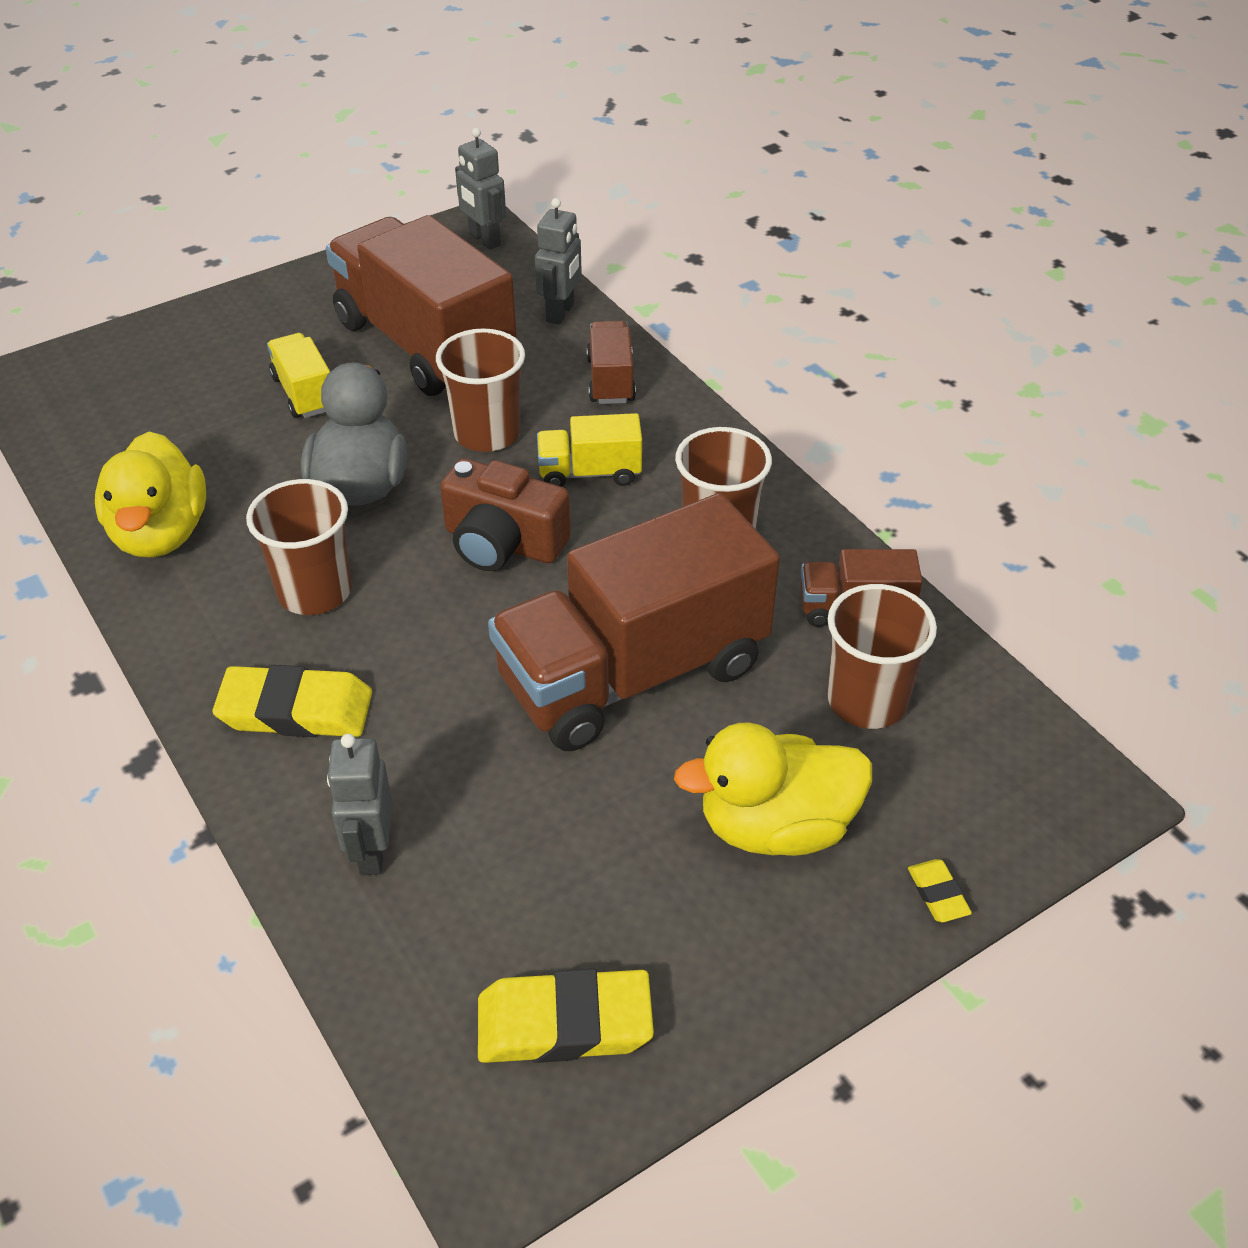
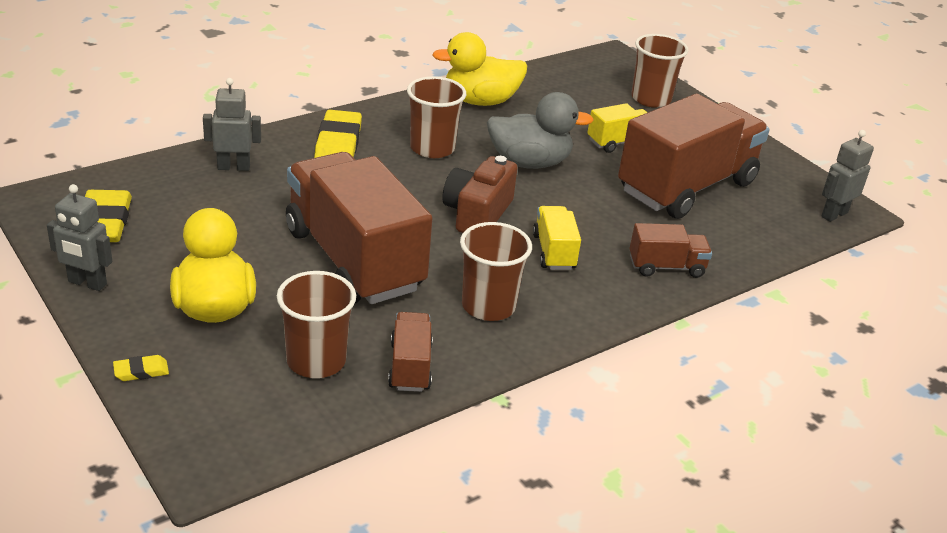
camera: 85 degrees right, 10 degrees down
brown cup [436,328,525,452] -> brown cup moved to [631,34,689,108]
grey robot [535,198,582,325] -> grey robot moved to [47,184,112,291]

